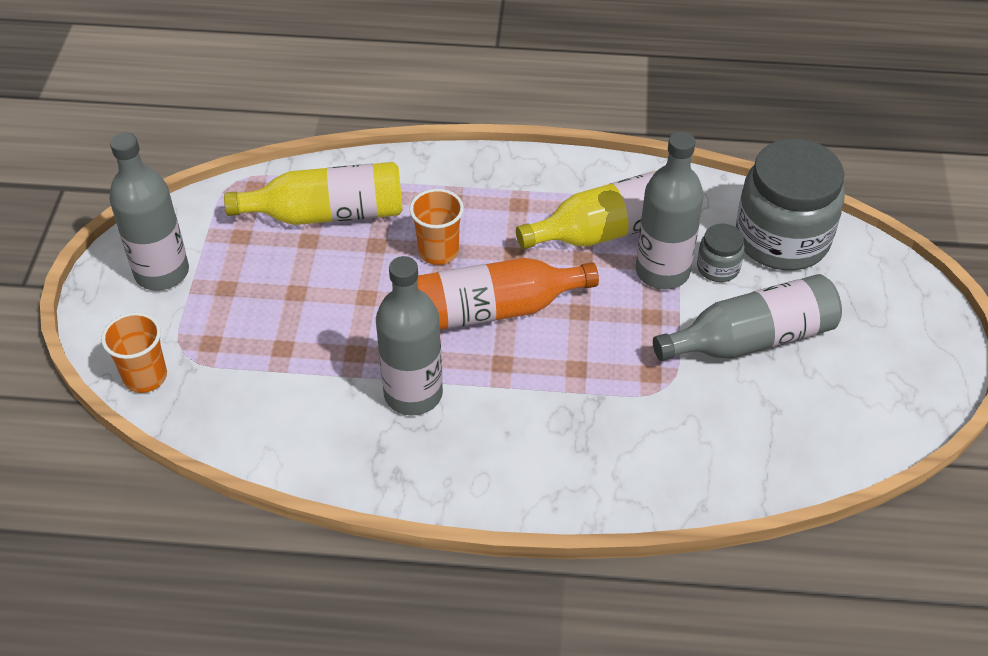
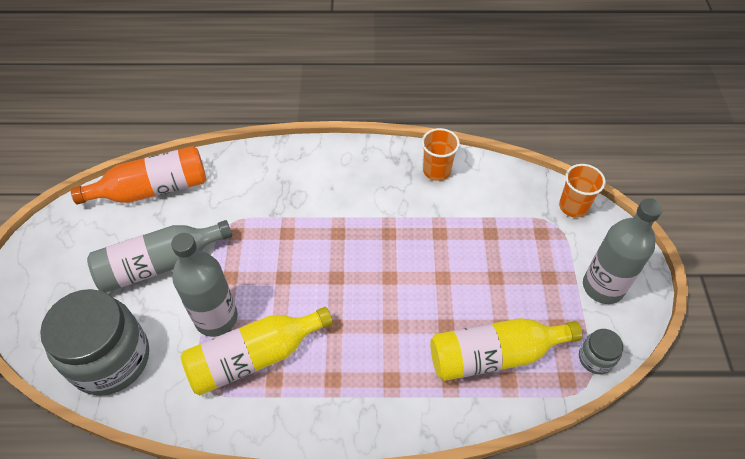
camera: 175 degrees right, 5 degrees up
grey bottle [376,256,443,415] -> none
orange cup [409,189,464,265] -> orange cup moved to [422,128,460,181]
orange bottle [417,258,599,330] -> orange bottle moved to [71,146,206,205]
grey jar [697,224,745,282] -> grey jar moved to [579,329,623,374]

